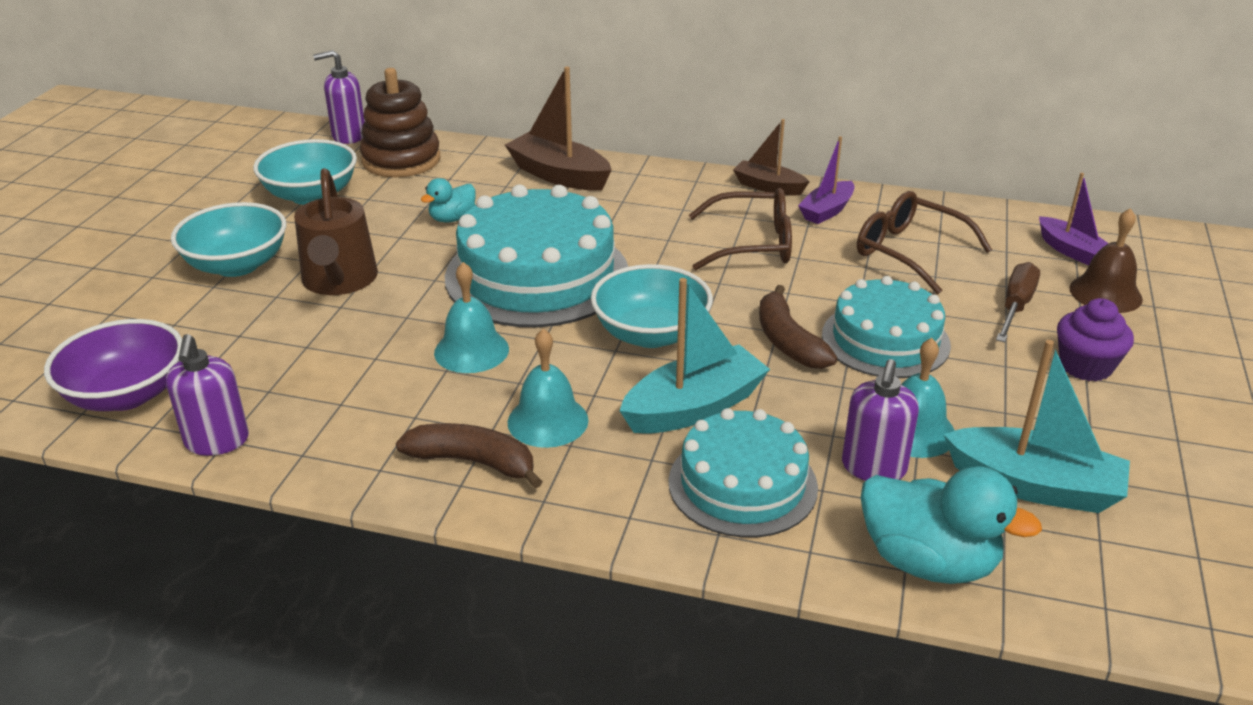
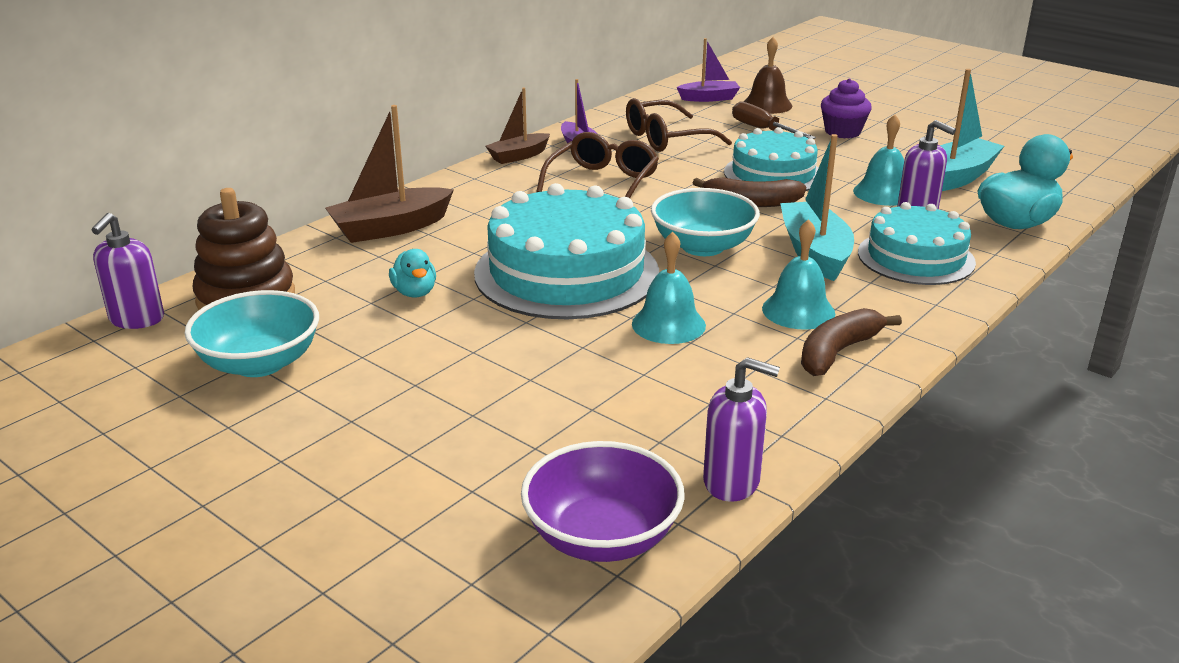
camera: 65 degrees left, 5 degrees down
turquoise bowl [171,202,286,277] -> none
brown watering can [294,168,378,295] -> none

